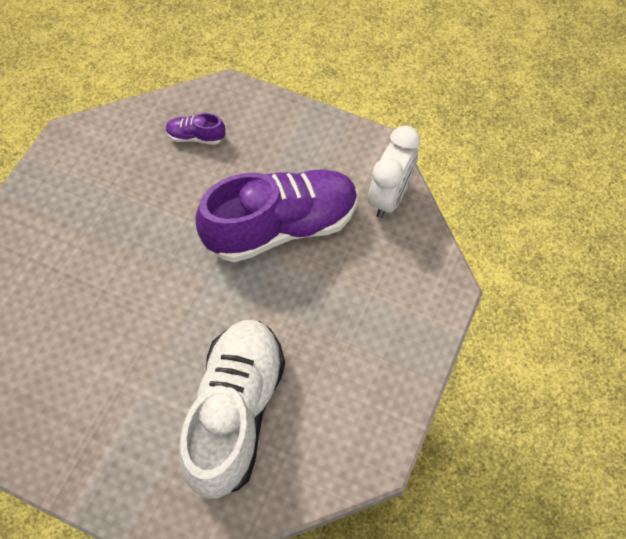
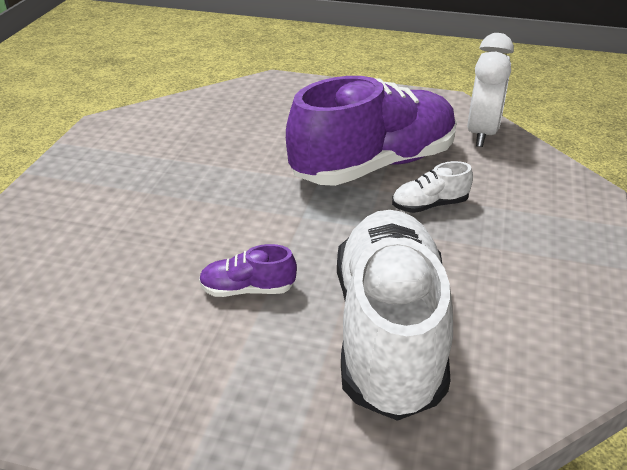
camera: 10 degrees left, 25 degrees down
purple shoe [165,113,225,145] -> purple shoe moved to [199,244,297,297]
none -> white shoe [392,161,473,213]

